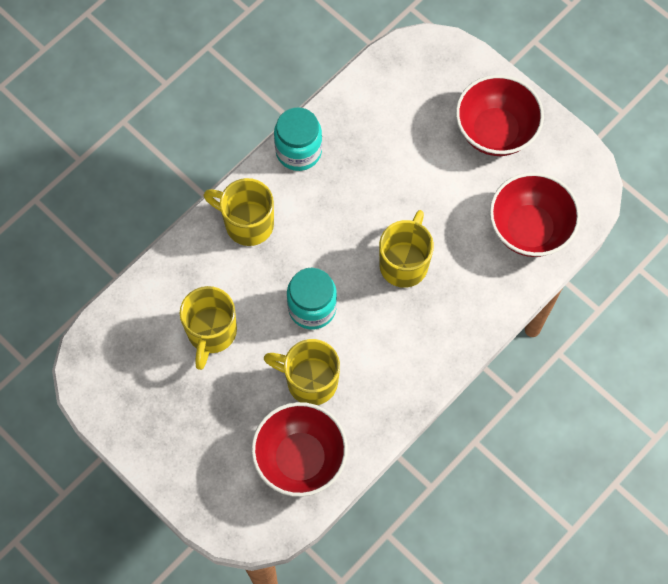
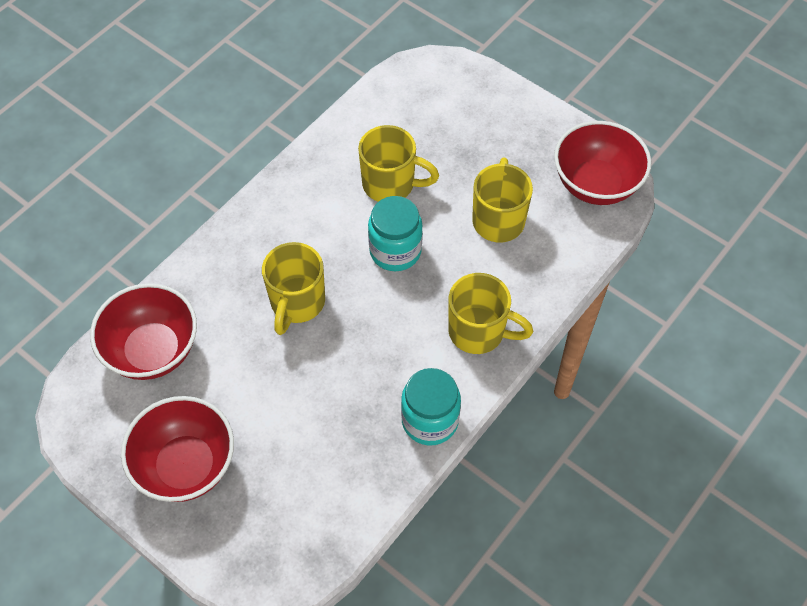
camera: 175 degrees right, 10 degrees down
red bowl [251,402,348,497] -> red bowl moved to [554,121,651,205]

